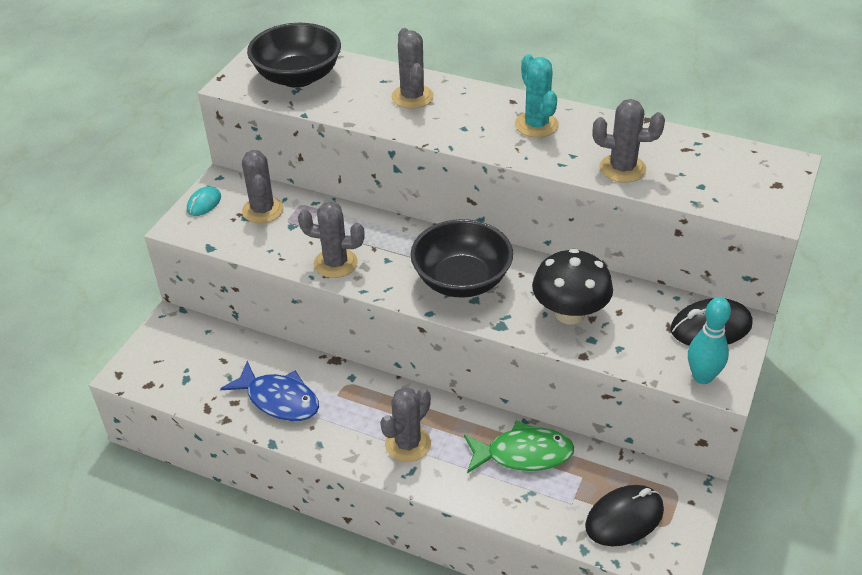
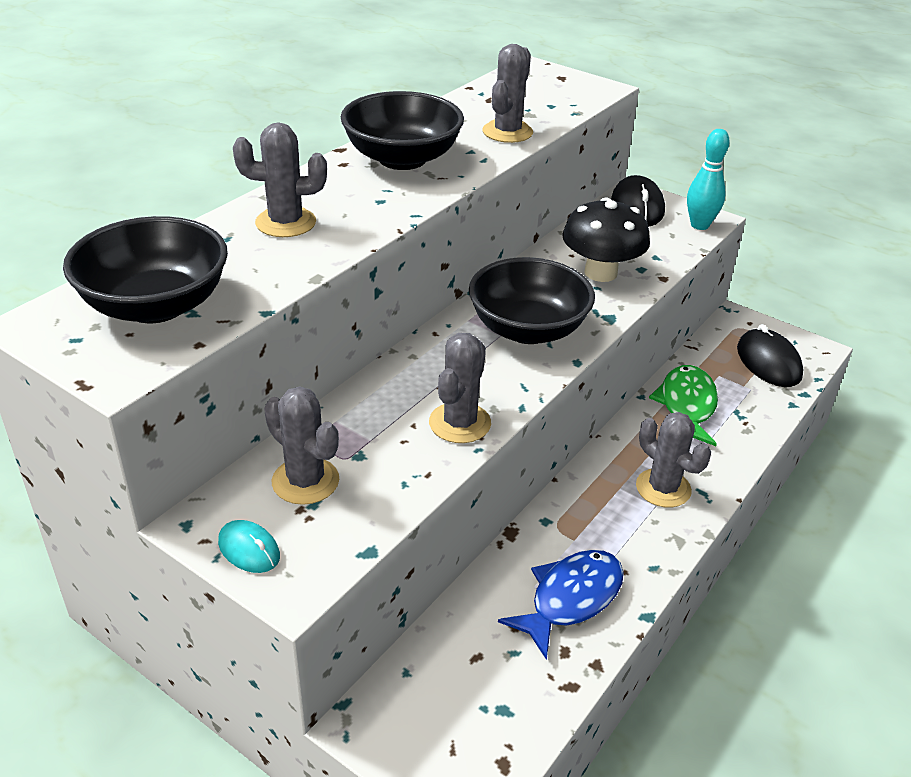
camera: 80 degrees left, 5 degrees down
grey cactus [242,150,284,223] -> grey cactus turned 45 degrees clockwise [264,386,339,505]
turquoise cactus [515,54,559,137] -> black bowl [341,91,464,170]

